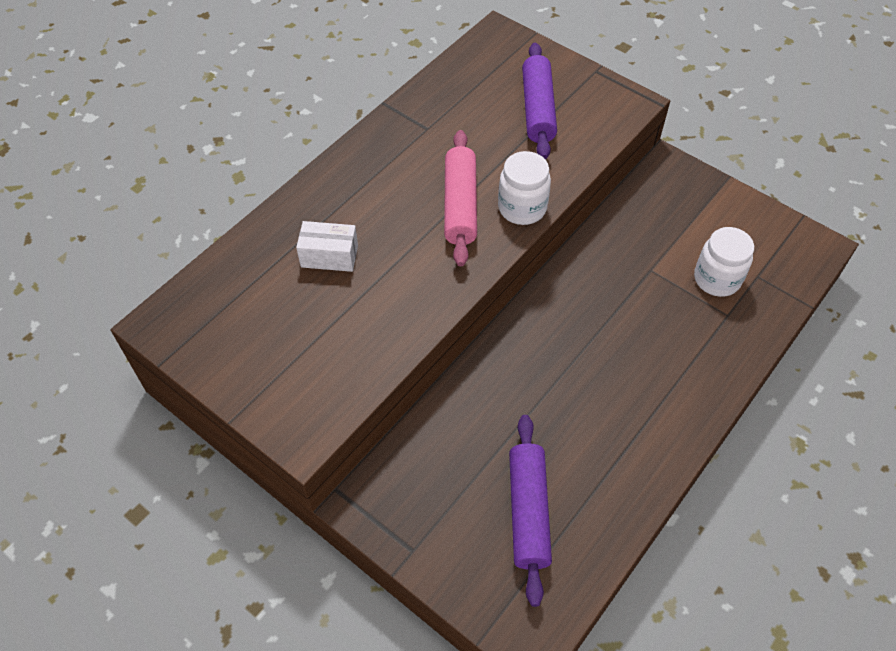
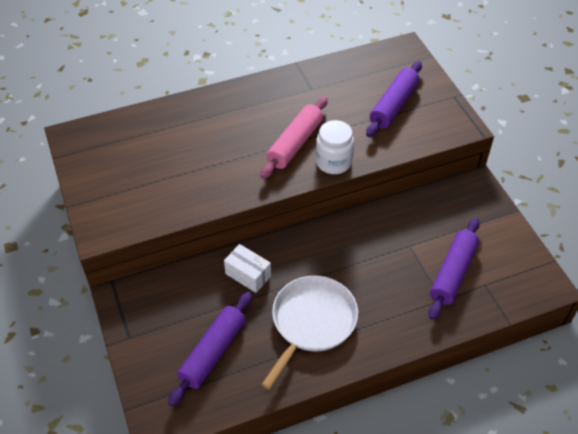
camera: 30 degrees right, 5 degrees down
white box [296,221,358,272] -> white box moved to [224,244,271,293]
white jar [694,227,754,297] -> purple rolling pin [429,218,480,320]
none -> white pan [261,275,358,390]

